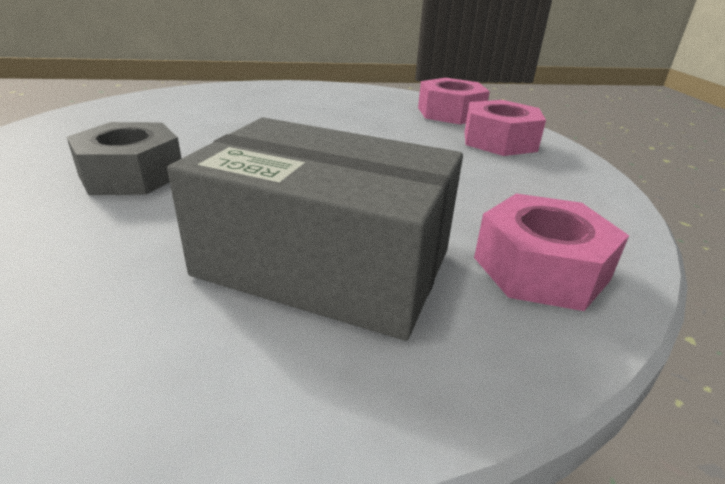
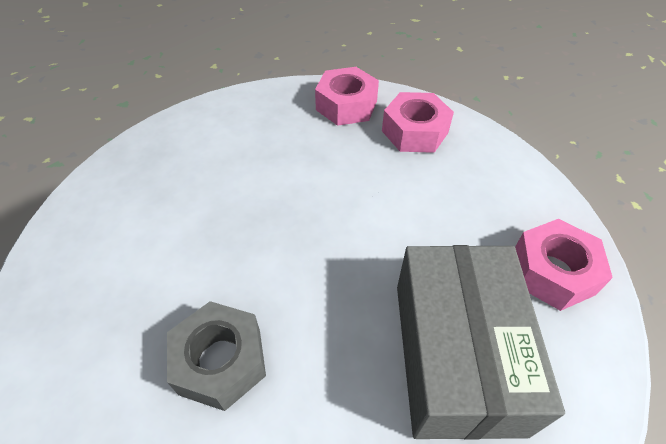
camera: 35 degrees left, 20 degrees up
grey box [167,117,463,341] -> grey box turned 75 degrees counterclockwise [397,245,565,440]

